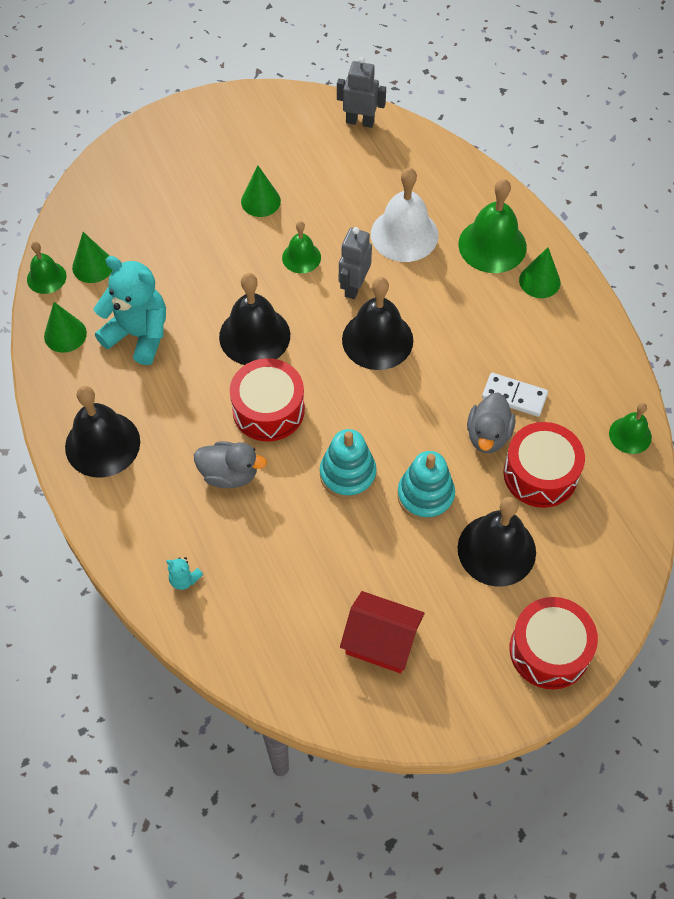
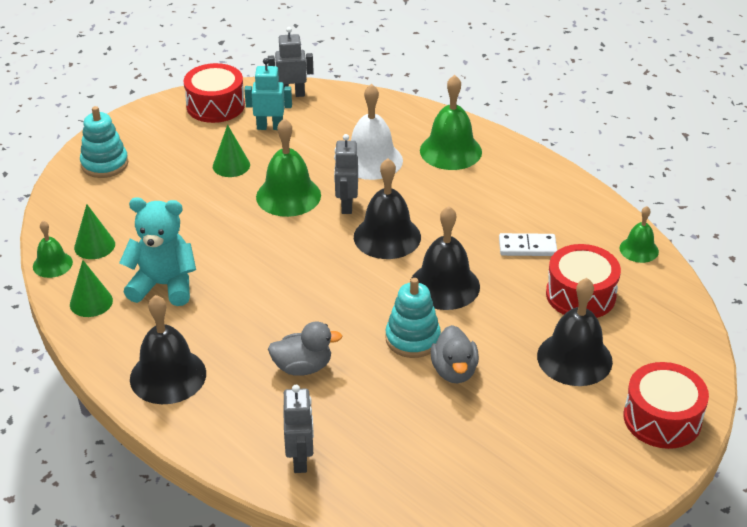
camera: 20 degrees left, 20 degrees down
turquoise teddy bear [166,557,203,590] -> grey robot [283,385,314,473]
black bell [219,273,290,365] -> black bell moved to [410,206,480,310]
red drum [230,358,305,442] -> red drum moved to [184,63,245,123]
green bell [282,221,321,273] -> green bell [256,118,321,217], size x1.76
red house [340,591,425,673] -> none
turquoise stacking toy [397,451,455,521] -> turquoise stacking toy moved to [80,106,128,178]
grey duck [467,392,516,453] -> grey duck moved to [430,325,479,383]
green cone [519,247,560,298] -> none
none -> turquoise robot [244,58,292,130]

